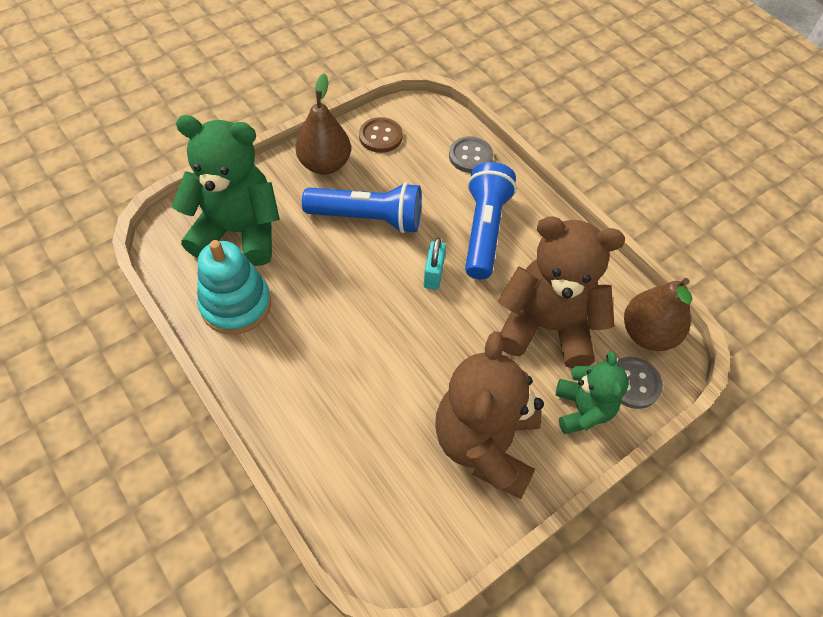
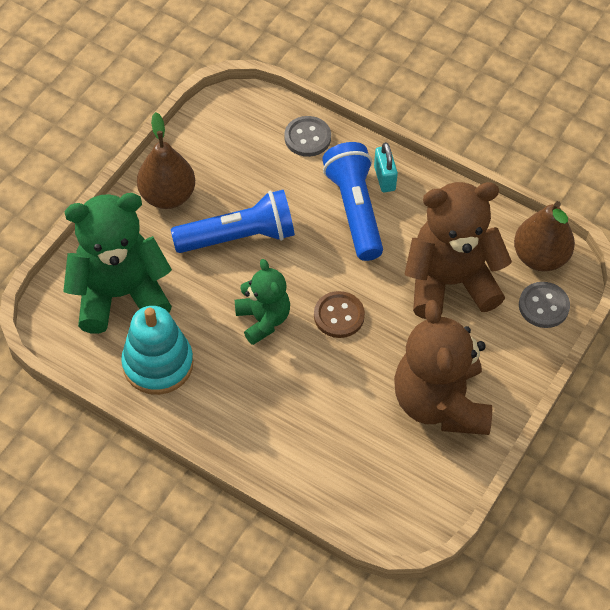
camera: 20 degrees left, 0 degrees up
brown button [359,117,403,153] -> brown button moved to [314,291,365,338]
turquoise padlock [424,238,446,290] -> turquoise padlock moved to [374,142,398,192]
green teddy bear [556,351,629,434] -> green teddy bear moved to [235,259,290,345]

